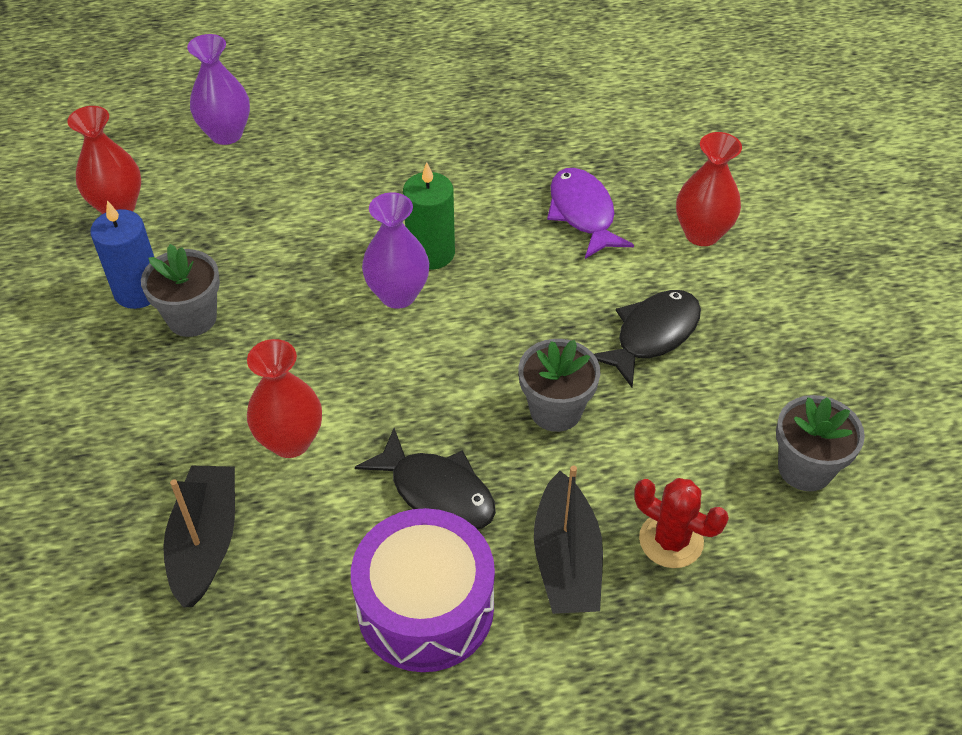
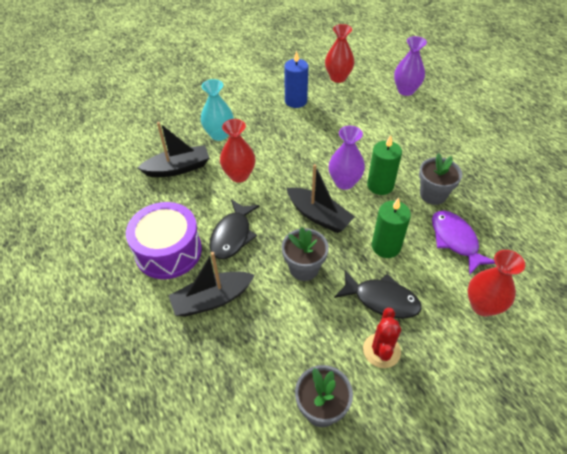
camera: 70 degrees right, 0 degrees up
grey flower pot [141,244,220,337] -> grey flower pot moved to [419,153,462,205]
purple fish [547,168,634,259] -> purple fish turned 75 degrees counterclockwise [432,211,495,274]
red cactus [634,478,729,568] -> red cactus moved to [363,308,401,368]
none -> turquoise vase [201,79,234,141]
none -> black boat [287,164,355,233]
none -> green candle [372,198,411,258]

